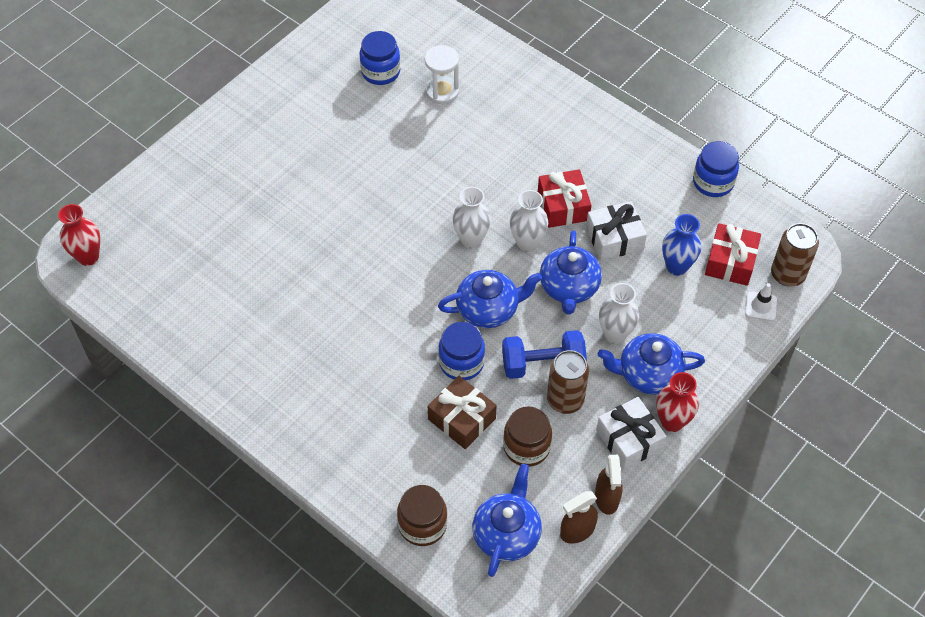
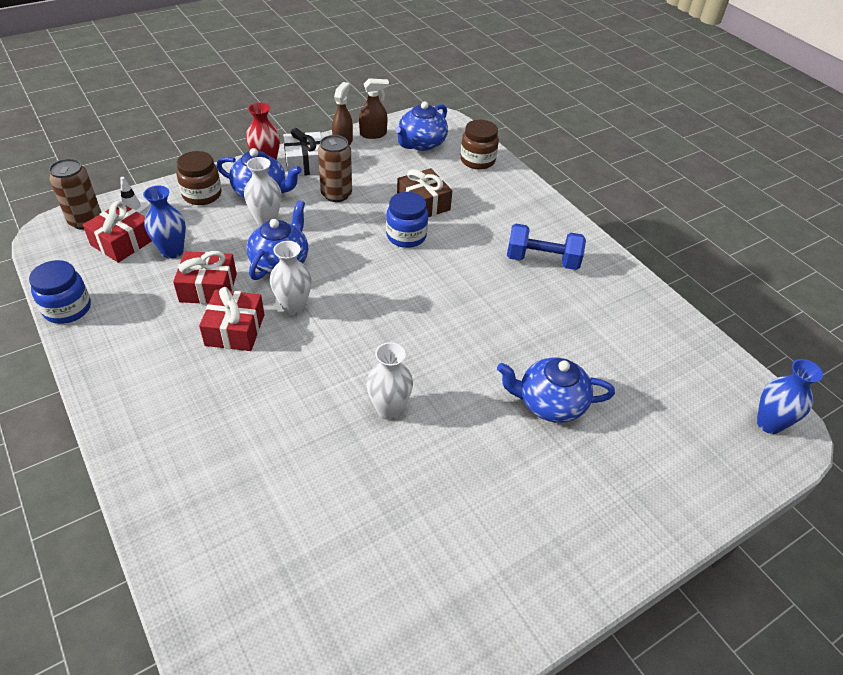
camera: 165 degrees left, 10 degrees down
red vase [58,204,100,266] -> blue vase [757,359,823,434]
blue jar [360,31,401,85] -> none
white hourglass [425,45,459,104] -> none
blue teapot [438,270,542,328] -> blue teapot moved to [497,357,615,423]
white vase [452,187,491,249] -> white vase moved to [366,342,413,420]
blue dumbbell [502,330,587,379] -> blue dumbbell moved to [507,224,586,270]
brown jar [503,406,552,467] -> brown jar moved to [176,151,221,205]
white gift [586,201,647,261] -> red gift [173,251,237,304]

